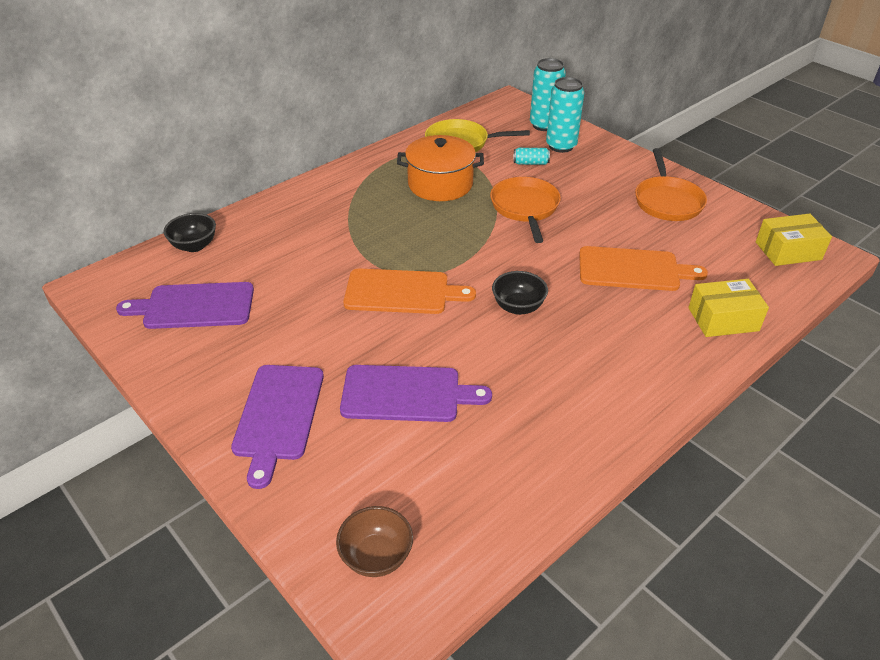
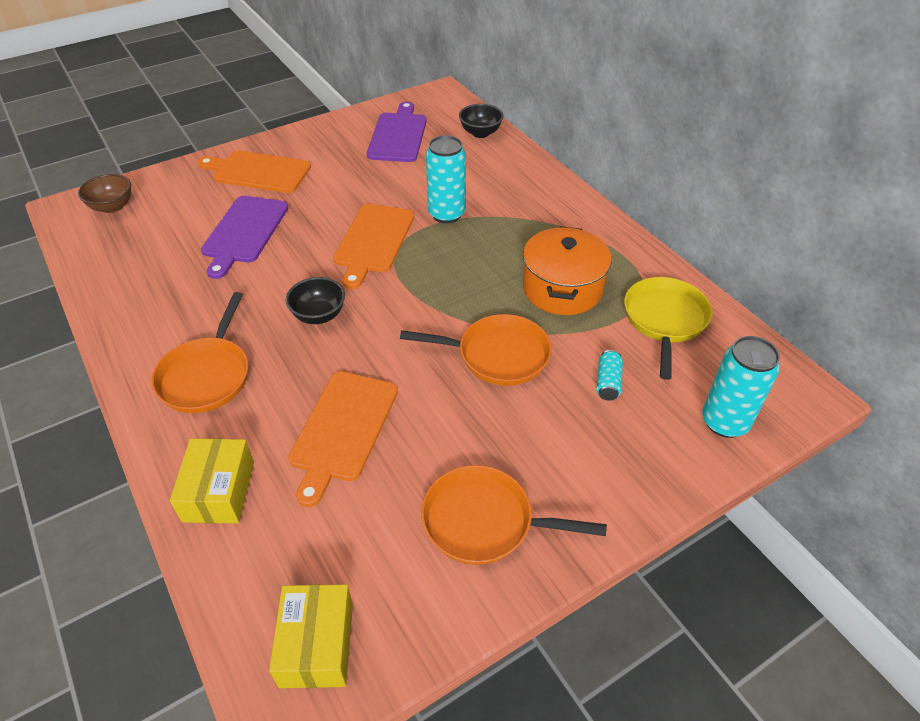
camera: 100 degrees right, 5 degrees up
purple cutting board [231,365,324,489] -> orange cutting board [198,151,311,193]
turquoise can [546,77,584,153] -> turquoise can moved to [426,135,466,223]
none -> orange pan [152,292,249,413]

